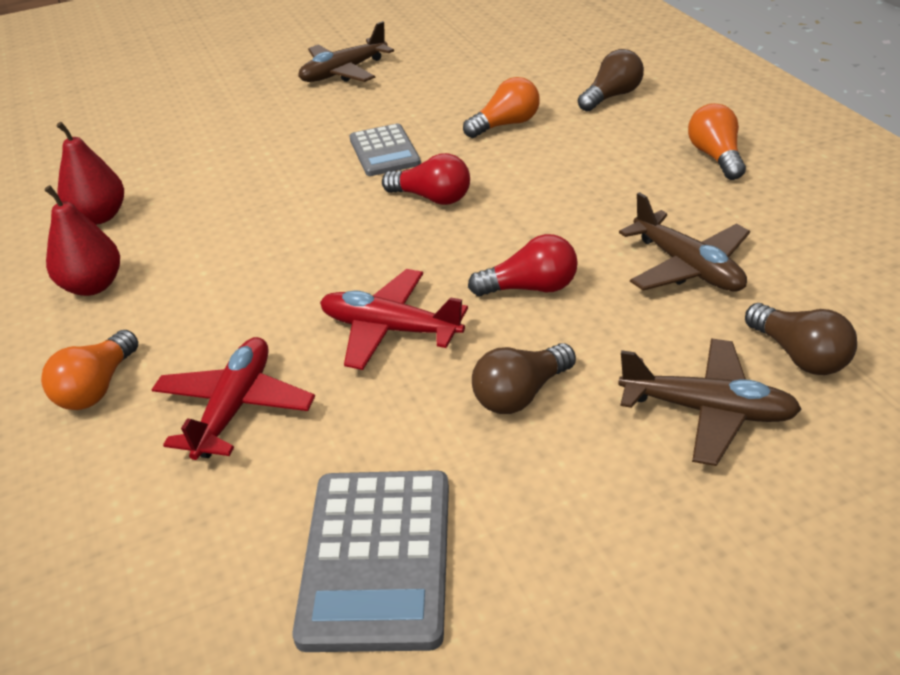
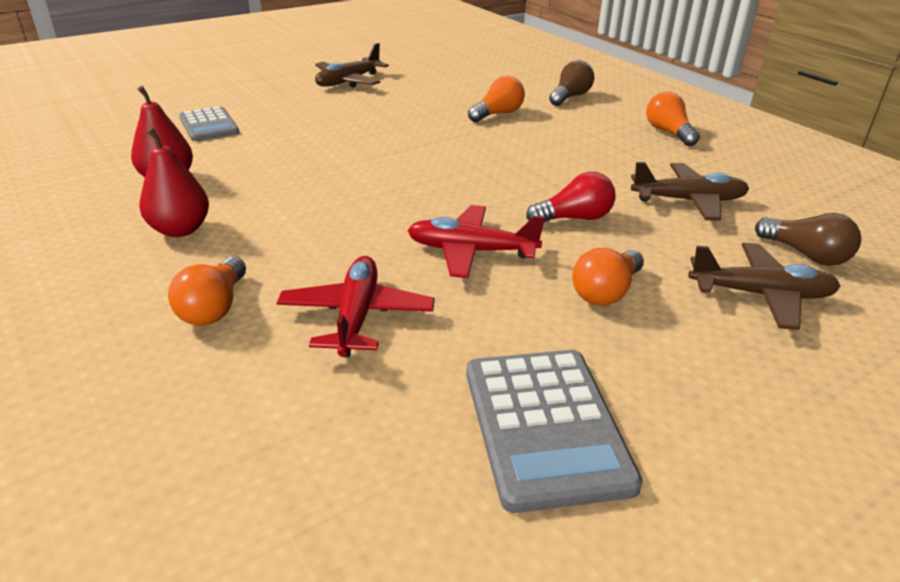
camera: 15 degrees left, 5 degrees down
grey calculator [349,124,421,176] -> grey calculator moved to [179,106,239,141]
red light bulb [382,153,470,205] -> none
brown light bulb [472,343,576,414] -> orange light bulb [572,248,644,306]
brown plane [619,192,750,291] -> brown plane turned 45 degrees counterclockwise [631,162,749,220]

